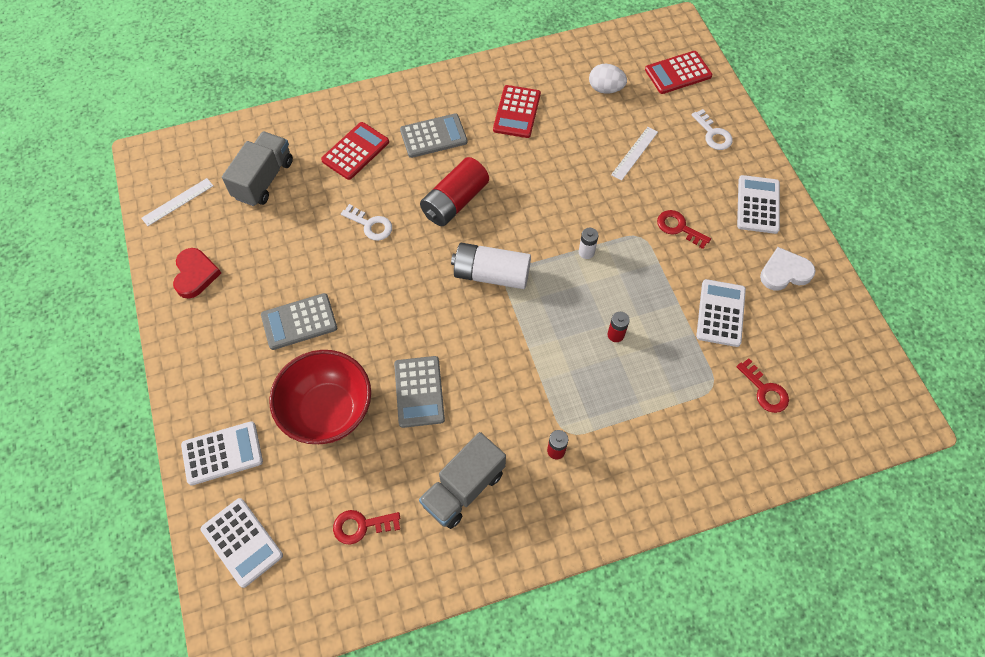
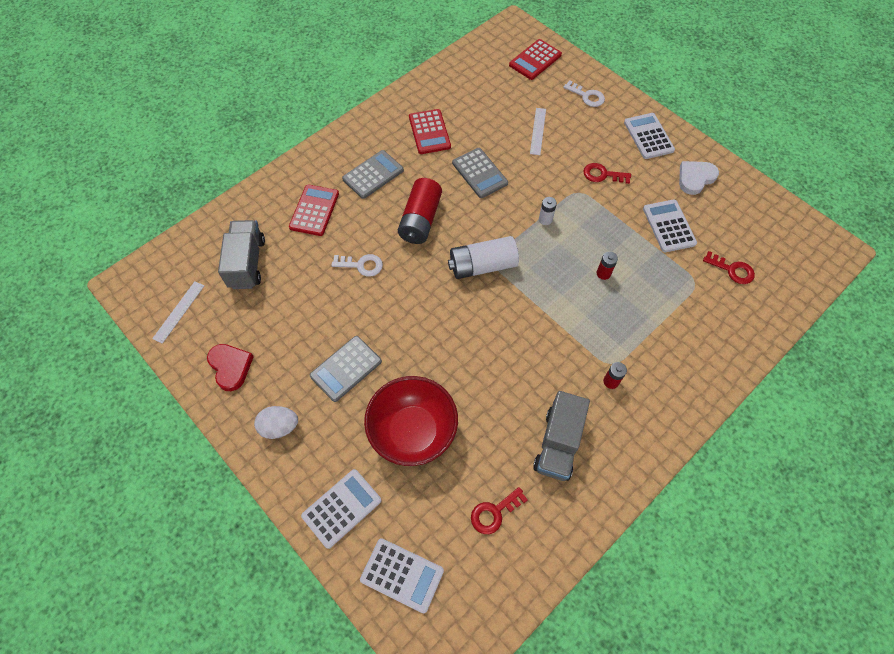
camera: 25 degrees left, 0 degrees up
grey calculator [394,356,445,428] -> grey calculator moved to [452,148,508,198]
white egg [589,64,627,94] -> white egg moved to [254,406,298,439]

